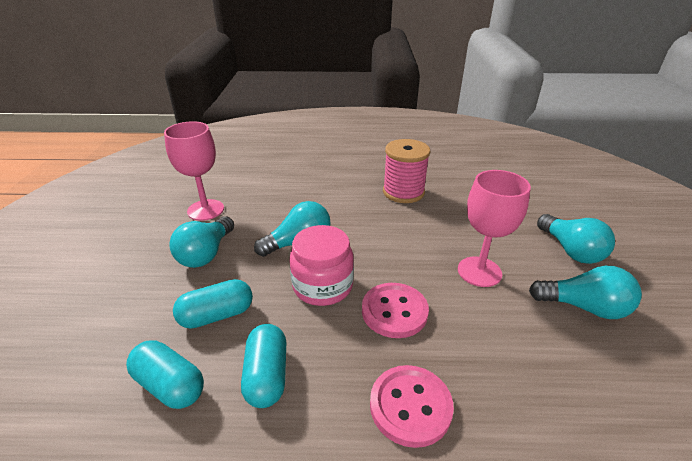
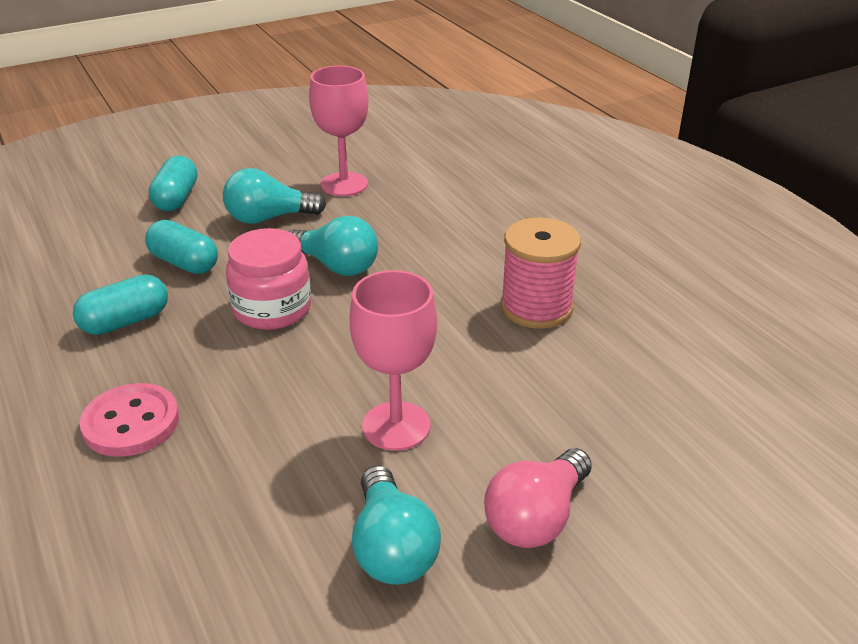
camera: 60 degrees right, 0 degrees up
turquoise capsule [126,340,204,409] -> turquoise capsule moved to [149,156,197,211]
pink button [362,283,429,338] -> none
turquoise light bulb [537,214,615,264] -> pink light bulb [484,448,592,548]

